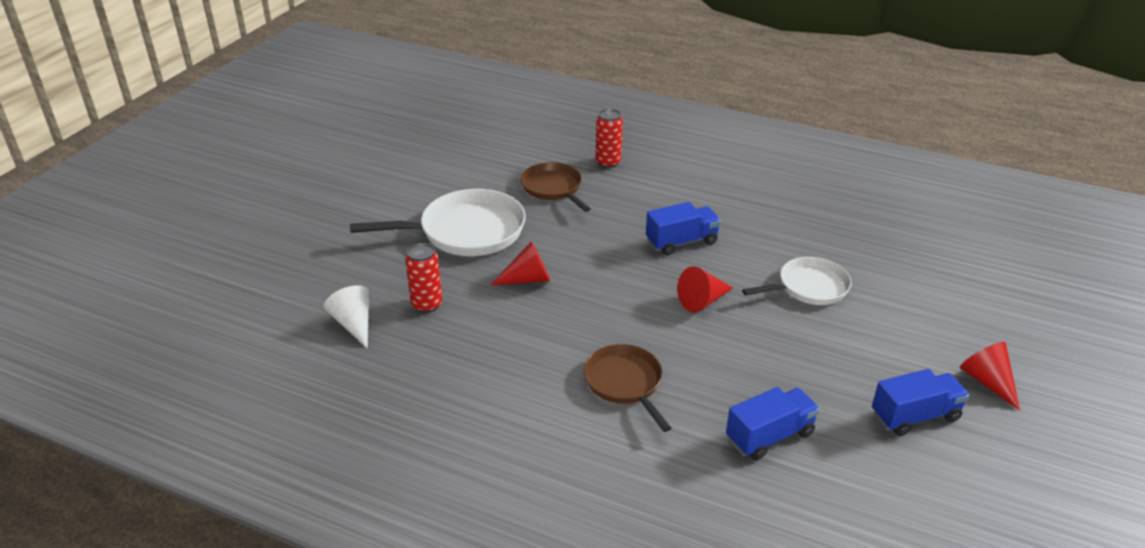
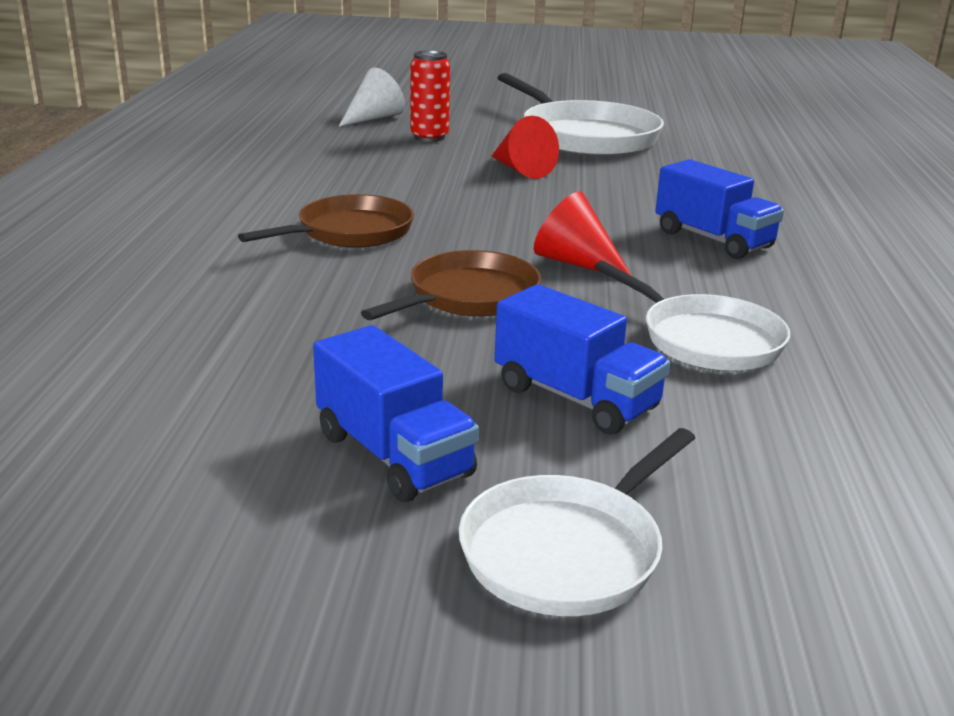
camera: 70 degrees right, 10 degrees down
brown pan [521,162,591,212] -> brown pan moved to [361,250,541,320]
red can [595,109,623,168] -> none
blue truck [726,387,820,460] -> blue truck moved to [495,284,670,435]
red cone [960,342,1020,411] -> white pan [459,428,695,616]

